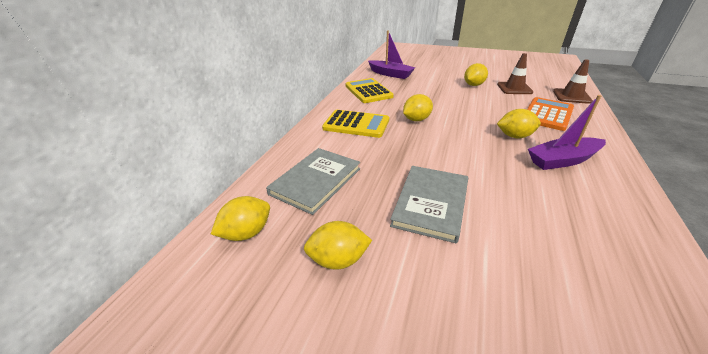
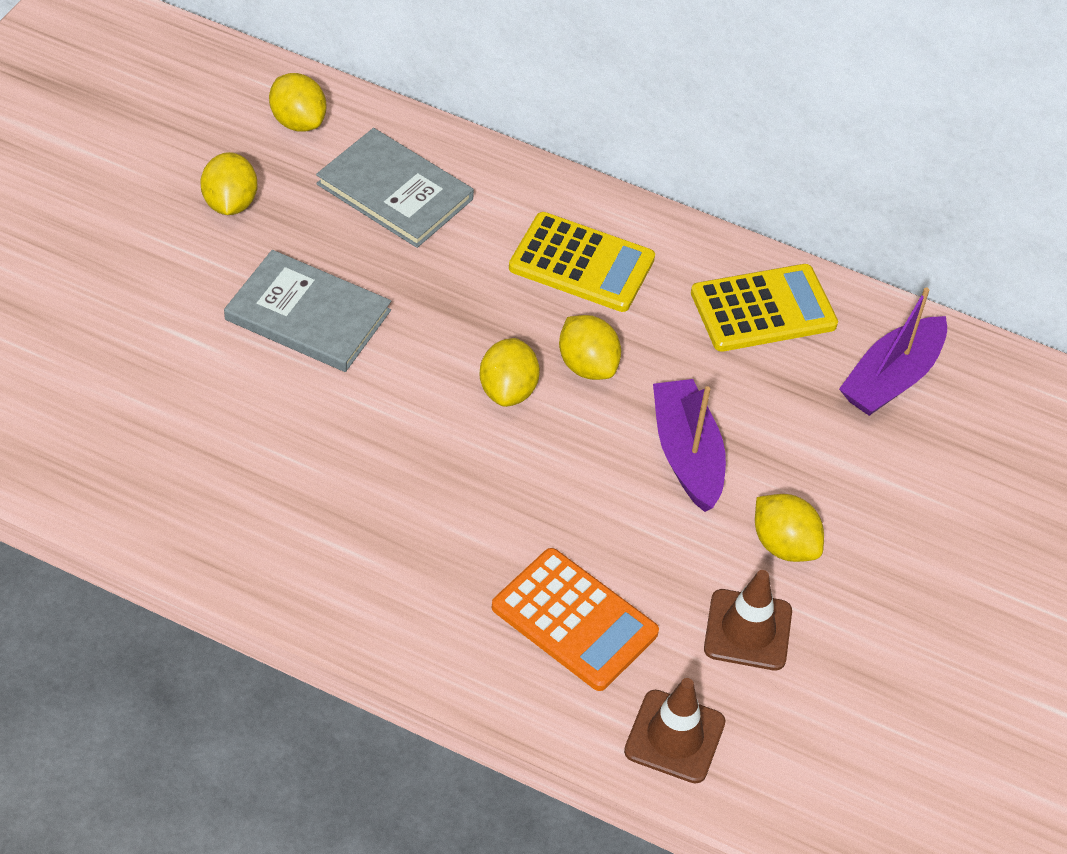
camera: 90 degrees right, 15 degrees up
yellow calculator [322,110,389,138] -> yellow calculator turned 90 degrees counterclockwise [509,212,655,312]
yellow lemon [497,109,541,138] -> yellow lemon moved to [479,338,540,407]
purple boat [528,95,606,170] -> purple boat moved to [653,379,726,512]

